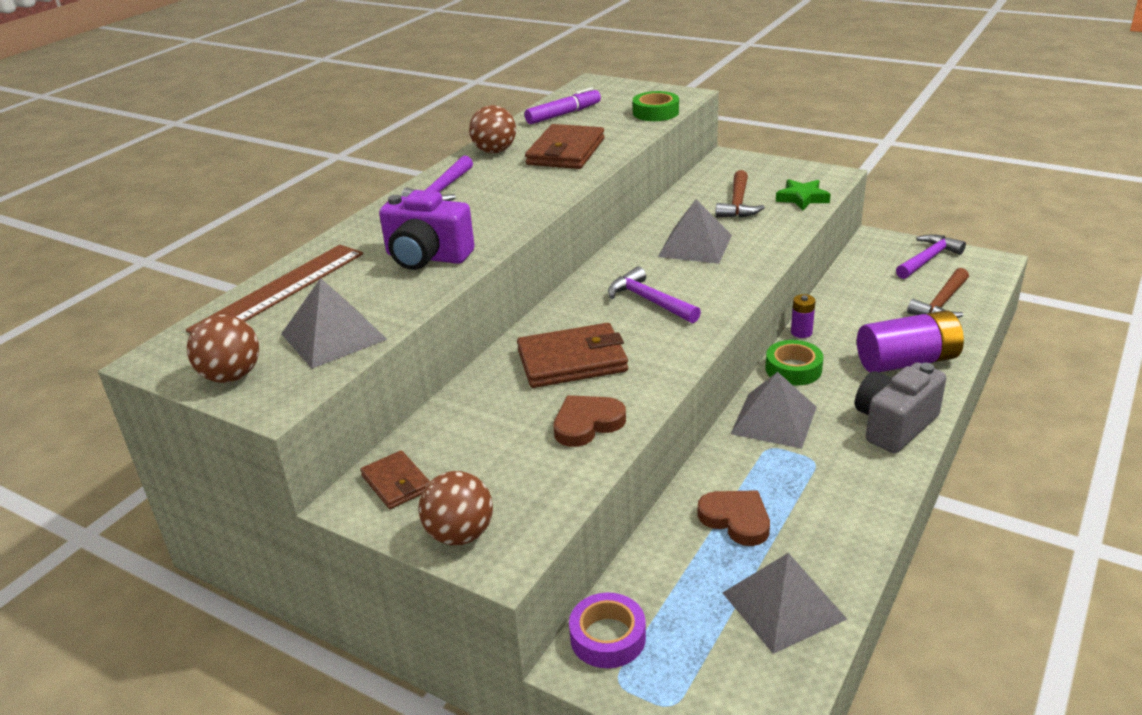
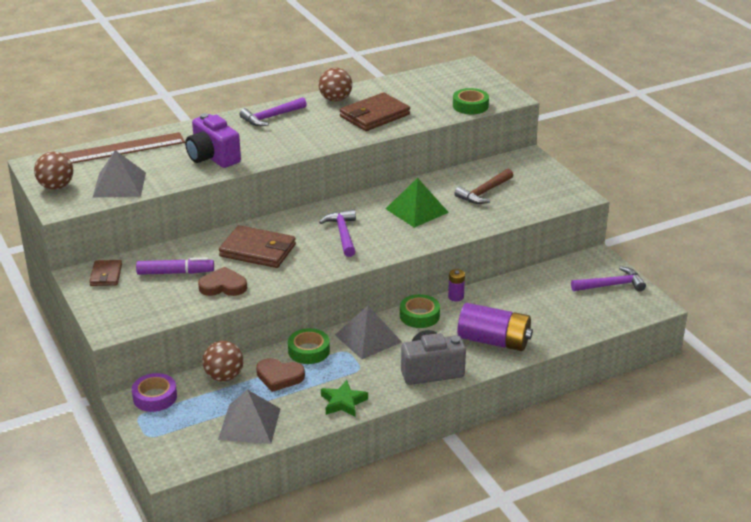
camera: 30 degrees right, 0 degrees up
brown ball [419,471,493,545] -> brown ball moved to [202,341,243,382]
purple marker [525,87,601,124] -> purple marker moved to [136,257,214,275]
grey pyramid [658,199,732,264] -> green pyramid [386,178,449,228]
brown heart [697,490,770,546] -> brown heart turned 120 degrees clockwise [256,358,305,392]
green star [776,179,831,211] -> green star moved to [321,380,368,417]
brown hammer [907,268,969,318] -> none
none -> green tape [288,328,330,364]

